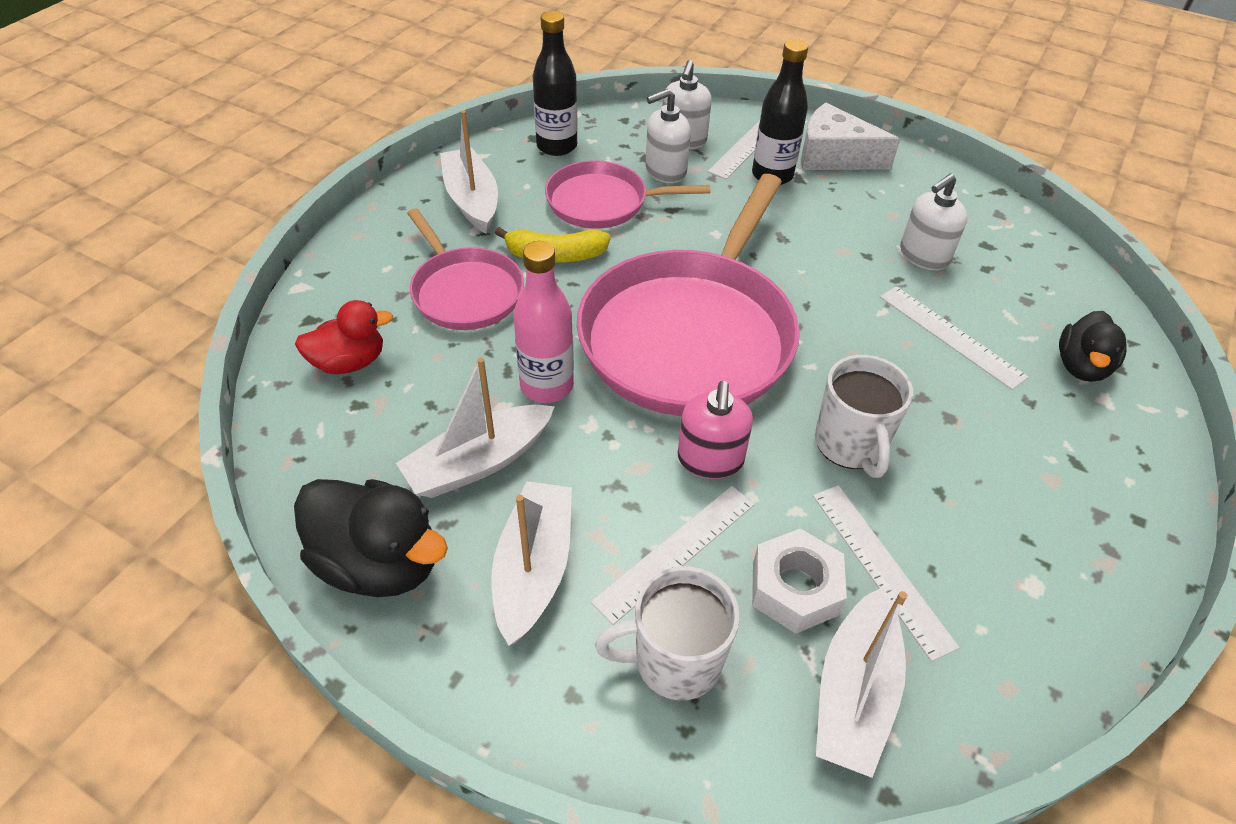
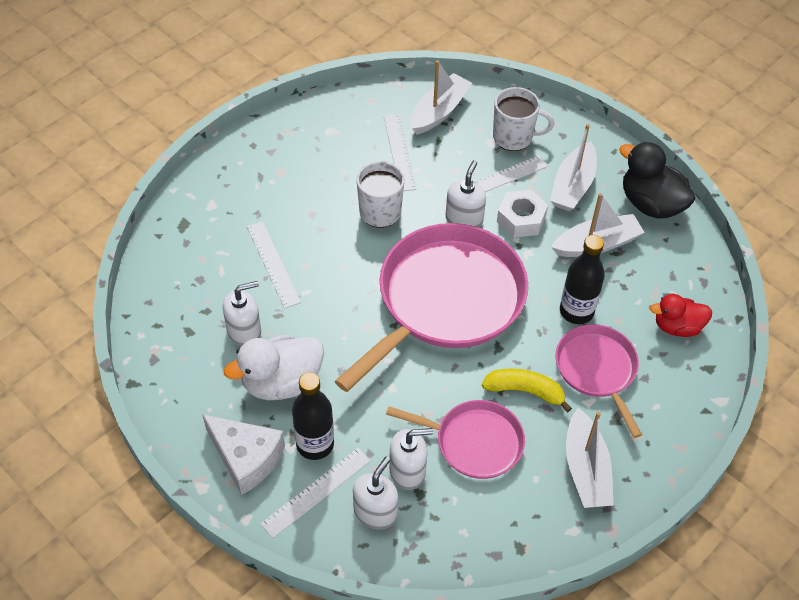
camera: 165 degrees left, 5 degrees up
pink bottle [513,241,574,403] -> none
black bottle [533,11,578,156] -> black bottle moved to [560,235,605,324]
pink soap dispenser [678,381,753,479] -> white soap dispenser [446,160,486,227]
white nut [752,528,847,634] -> white nut moved to [497,190,548,238]
black duck [1059,311,1127,382] -> none
none -> white duck [224,335,324,400]

